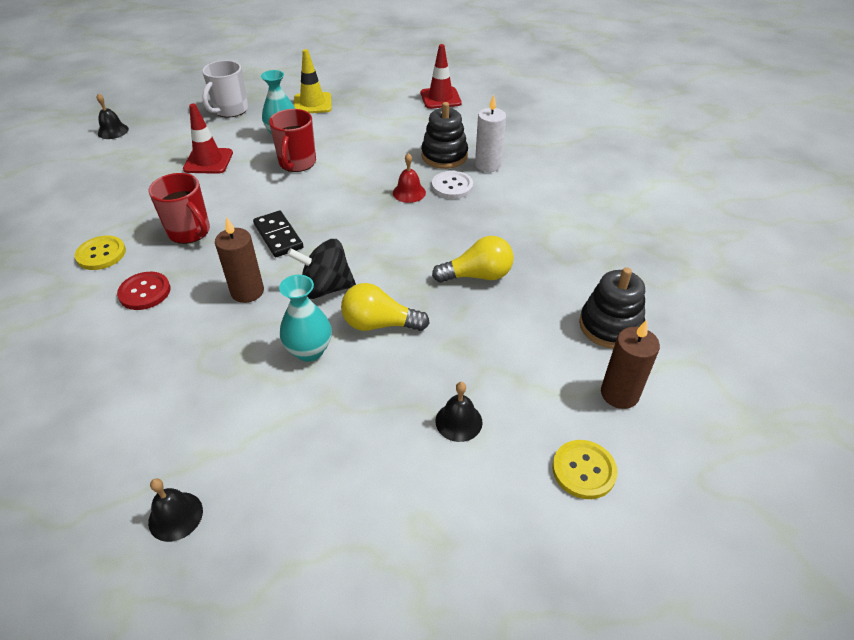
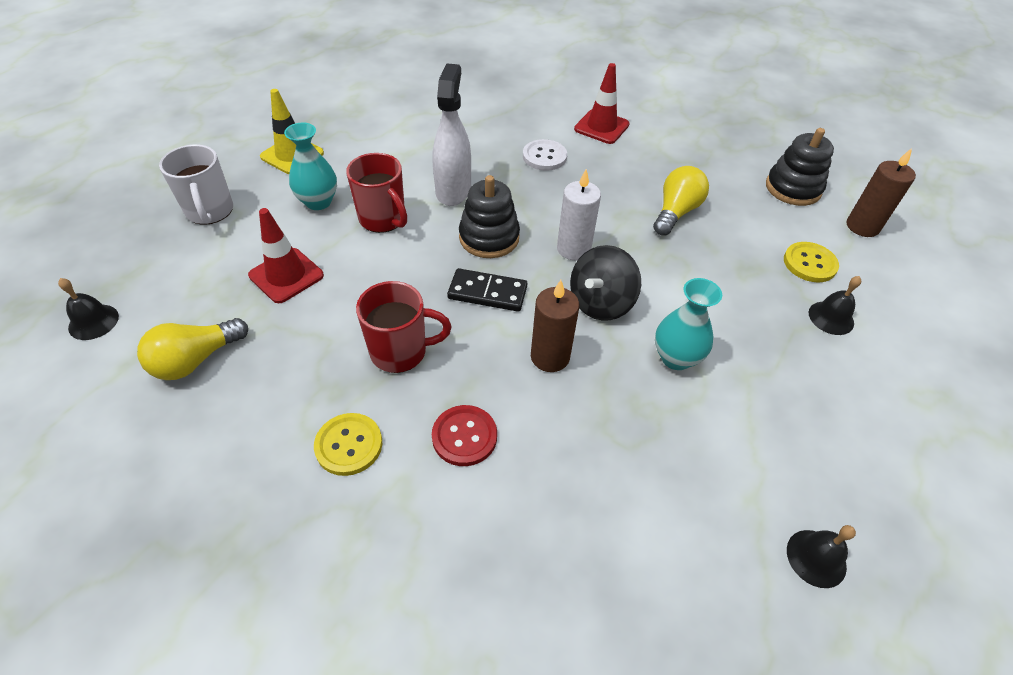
camera: 50 degrees left, 5 degrees up
yellow light bulb [341,283,430,331] -> yellow light bulb moved to [137,318,248,380]
red bell [393,153,426,203] -> none
red traffic cone [421,44,462,109] -> red traffic cone moved to [574,63,630,144]
black stacking toy [421,102,468,169] -> black stacking toy moved to [459,175,520,258]
white candle [475,95,506,172] -> white candle moved to [557,169,601,260]
yellow button [552,440,618,499] -> yellow button moved to [784,242,839,283]
none -> white spray bottle [432,63,471,206]

